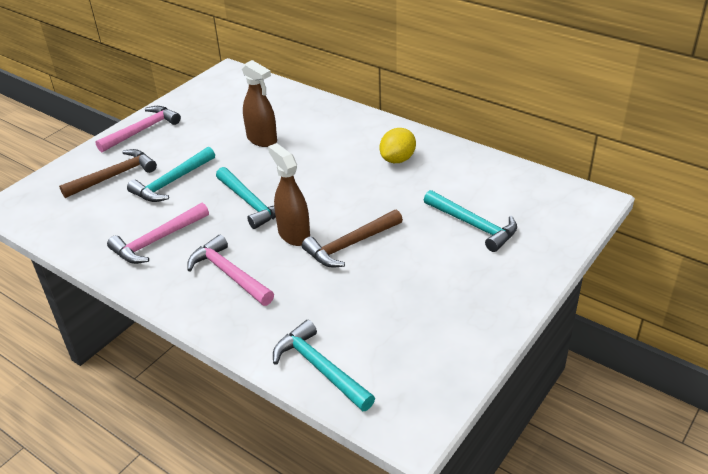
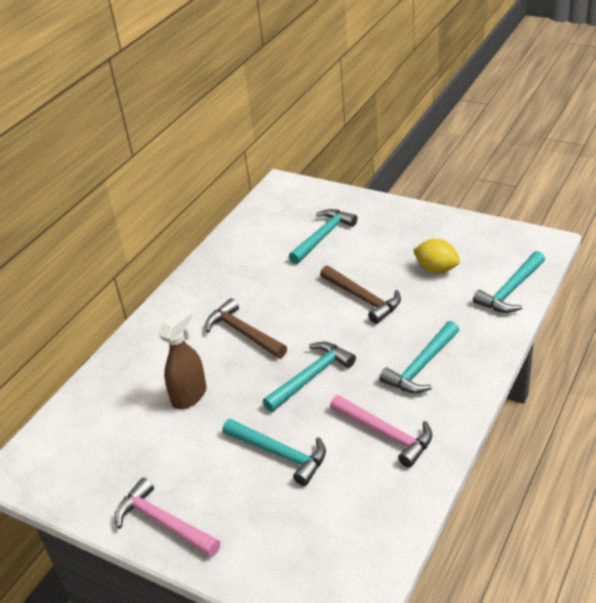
camera: 95 degrees left, 0 degrees up
brown hammer [59,149,157,198] -> brown hammer moved to [205,298,287,358]
pink hammer [187,235,274,306] -> turquoise hammer [379,321,459,393]
brown spray bottle [268,143,310,246] -> none
yellow lemon [380,128,416,163] -> yellow lemon moved to [413,239,460,273]

